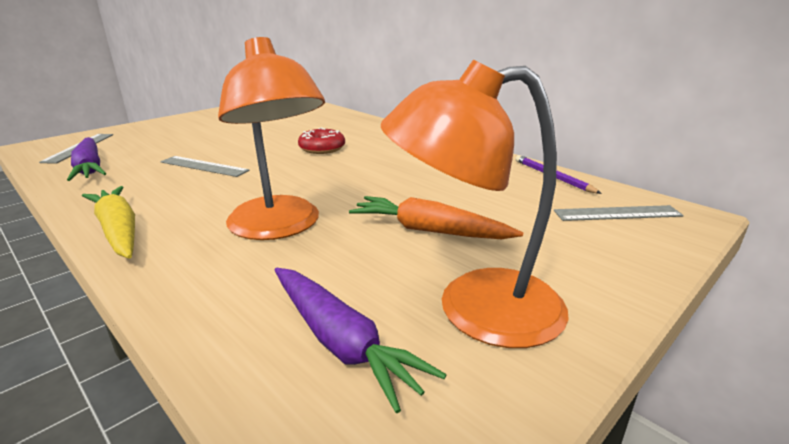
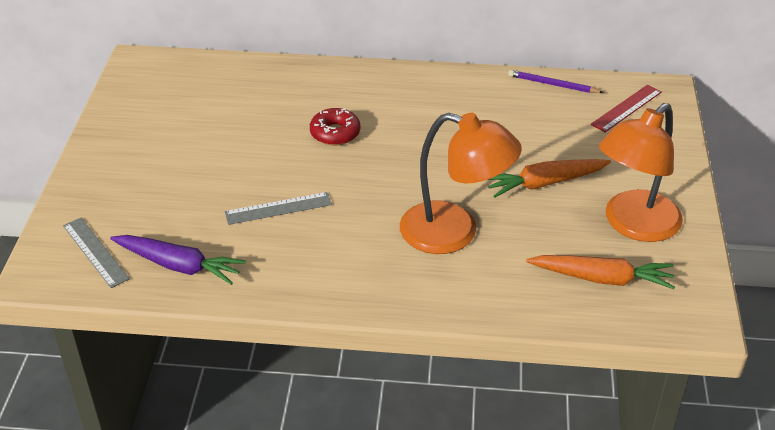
camera: 40 degrees left, 15 degrees up
yellow carrot [82,186,135,259] -> none
purple carrot [275,268,446,413] -> orange carrot [526,255,675,289]
grey ruler [554,205,684,221] -> red ruler [591,85,662,132]

